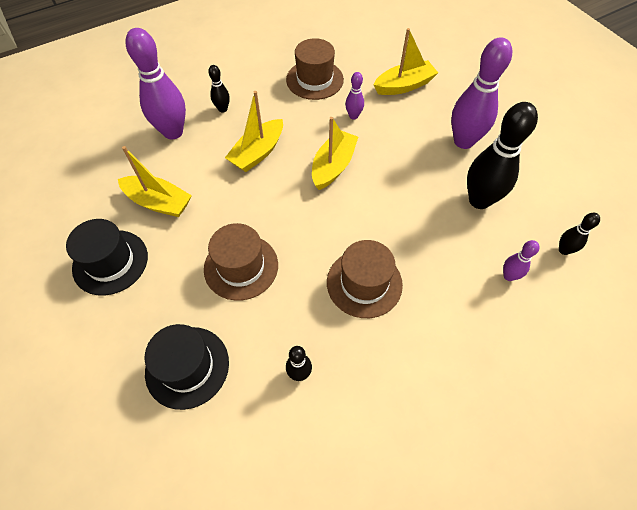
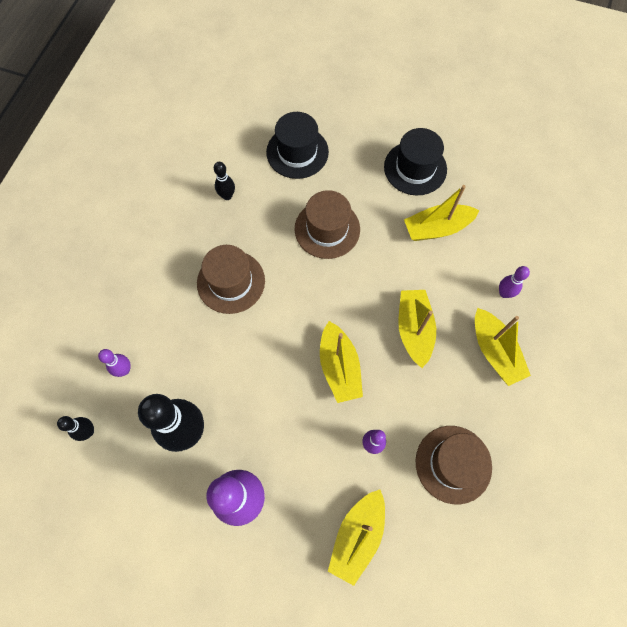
camera: 140 degrees right, 10 degrees up
purple bowling pin [126,28,186,140] -> purple bowling pin [499,266,530,298], size x0.47
black bowling pin [208,65,230,113] -> yellow boat [475,308,531,386]

